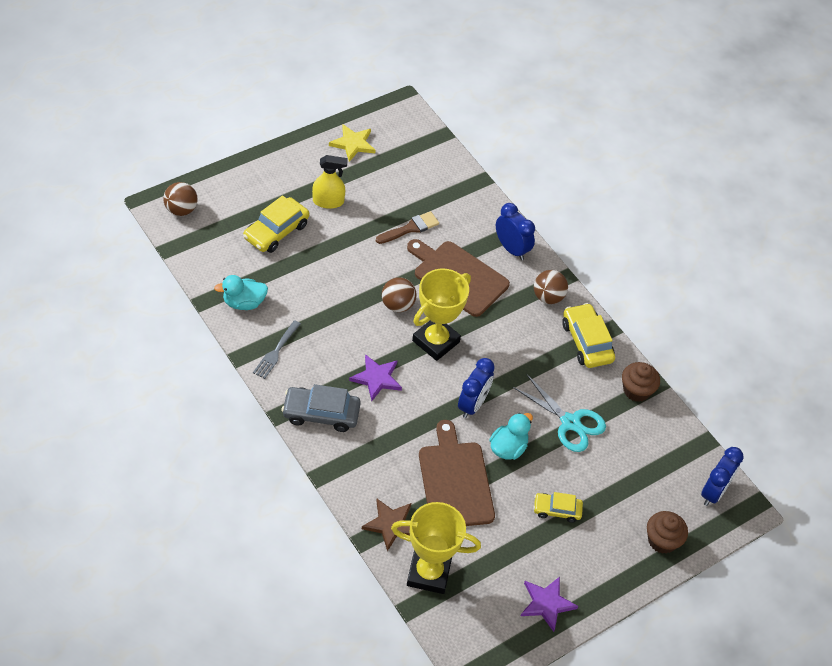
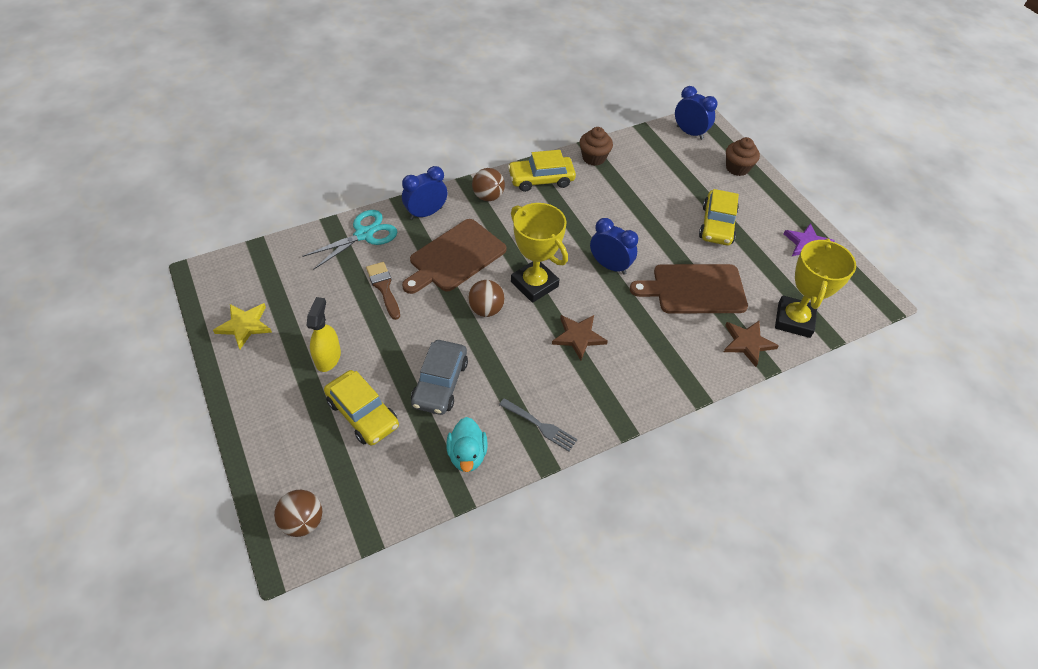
camera: 80 degrees left, 0 degrees up
grey car [282,384,361,432] -> grey car moved to [411,340,468,415]
purple star [349,354,402,401] -> brown star [552,315,608,360]
turquoise duck [489,413,533,460] -> none
turquoise scissors [513,374,606,452] -> turquoise scissors moved to [302,210,398,270]
yellow car [533,492,583,523] -> yellow car [699,189,739,245], size x1.60

